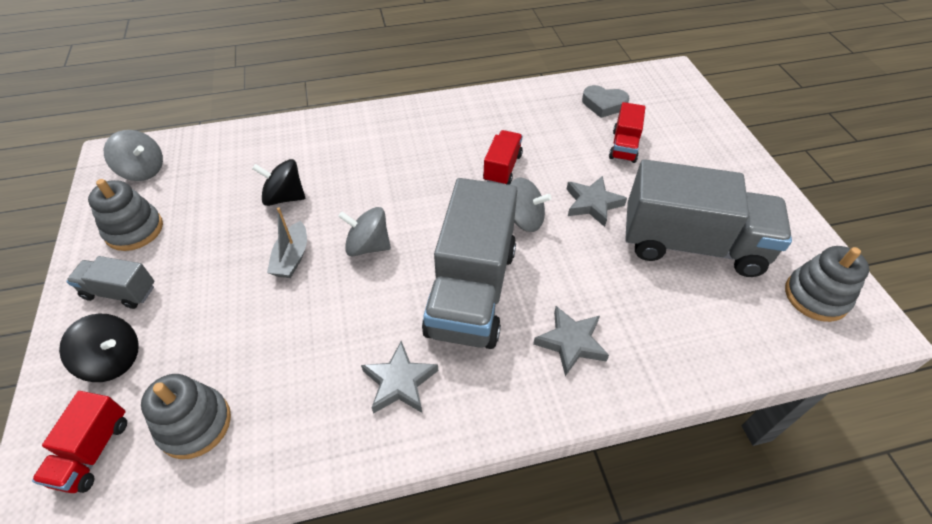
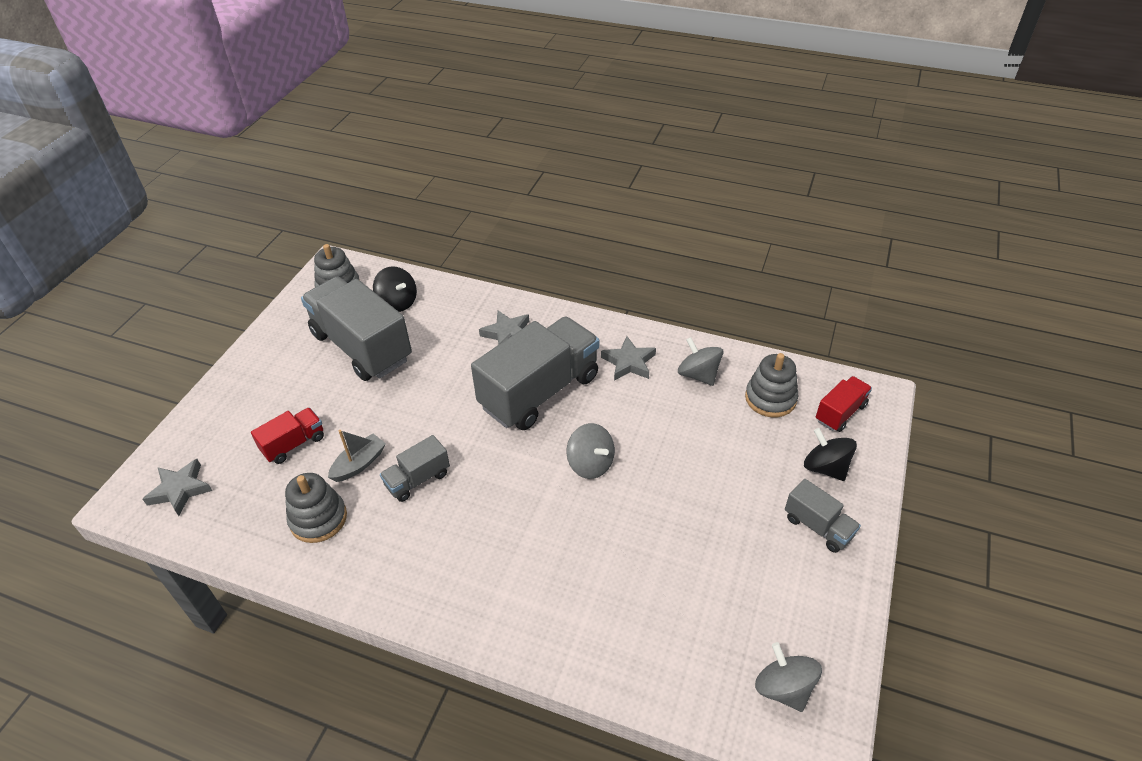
camera: 145 degrees left, 5 degrees down
grey stacking toy [88,179,163,251] -> grey stacking toy moved to [285,473,347,543]
black spinning top [252,159,305,206] -> black spinning top moved to [373,267,417,312]
grey boat [267,207,307,278] -> grey boat moved to [328,430,386,482]
red truck [483,130,523,185] -> grey truck [380,435,450,502]
grey spinning top [510,177,552,232] -> grey spinning top moved to [678,337,724,386]
grey star [566,176,627,227] -> grey star moved to [143,459,212,516]
grey heart [582,85,629,118] -> none

